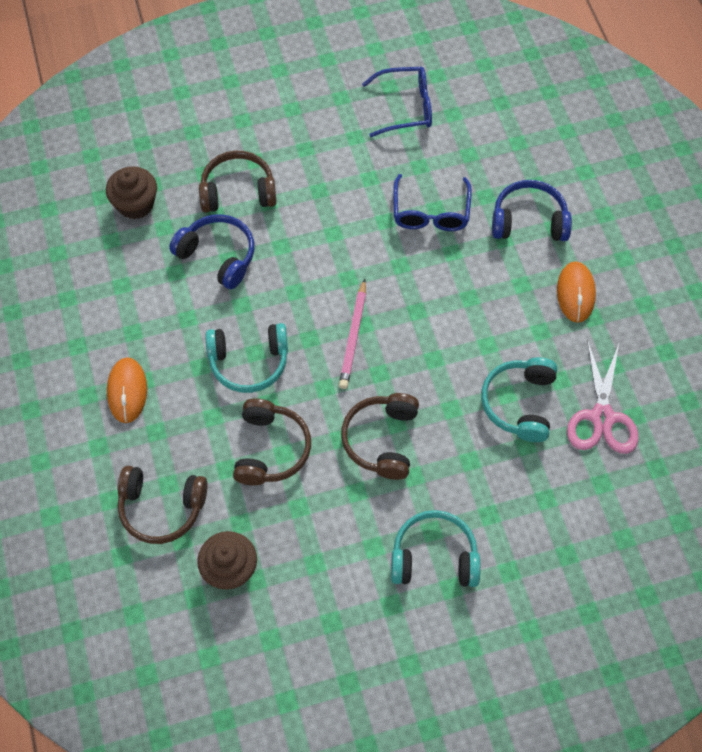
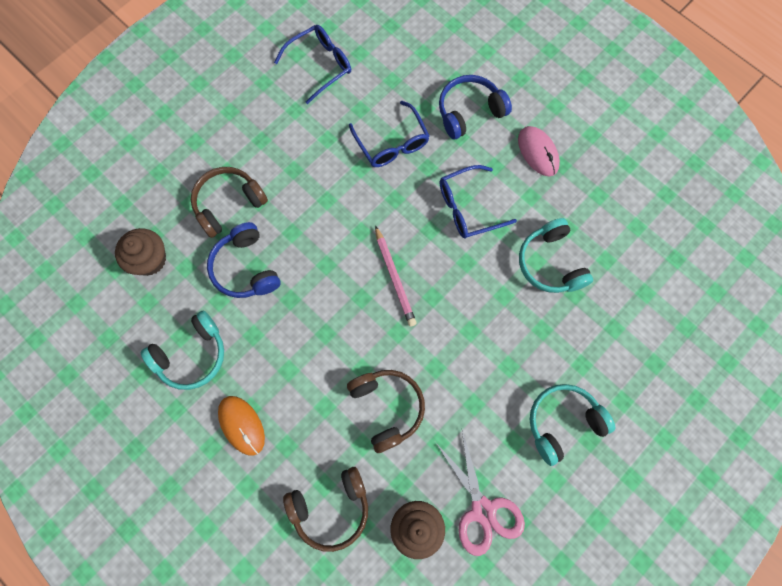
camera: 30 degrees left, 10 degrees up
blue headphones [169,214,254,289] -> blue headphones turned 120 degrees counterclockwise [207,222,281,298]
turquoise headphones [205,323,288,393] -> turquoise headphones moved to [141,311,224,390]
brown headphones [341,393,419,480] -> none
orange mouse [557,261,596,323] -> pink mouse [518,126,560,176]
pink scissors [567,340,639,454] -> pink scissors moved to [435,430,525,556]
none -> blue glasses [440,165,517,239]

